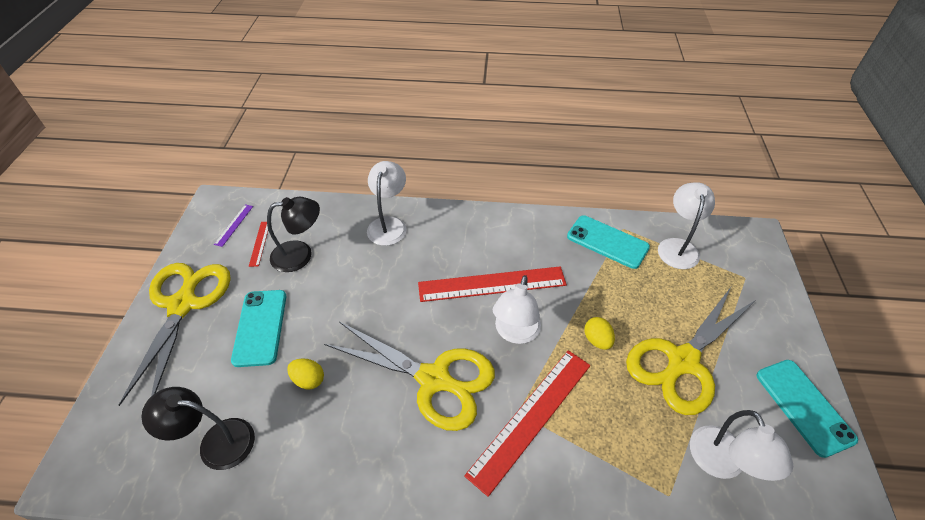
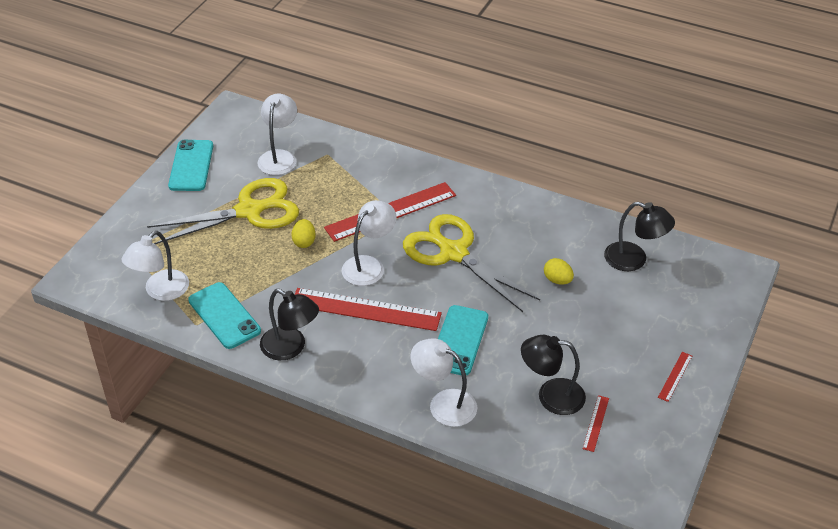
camera: 160 degrees left, 5 degrees down
yellow scissors [119,263,231,406] -> red ruler [658,352,692,402]
purple ruler [214,204,253,247] -> none
turquoise phone [231,290,286,367] -> turquoise phone moved to [438,305,488,375]
white lamp [367,161,407,246] -> white lamp turned 90 degrees clockwise [411,338,477,427]
none -> black lamp [260,289,319,360]

